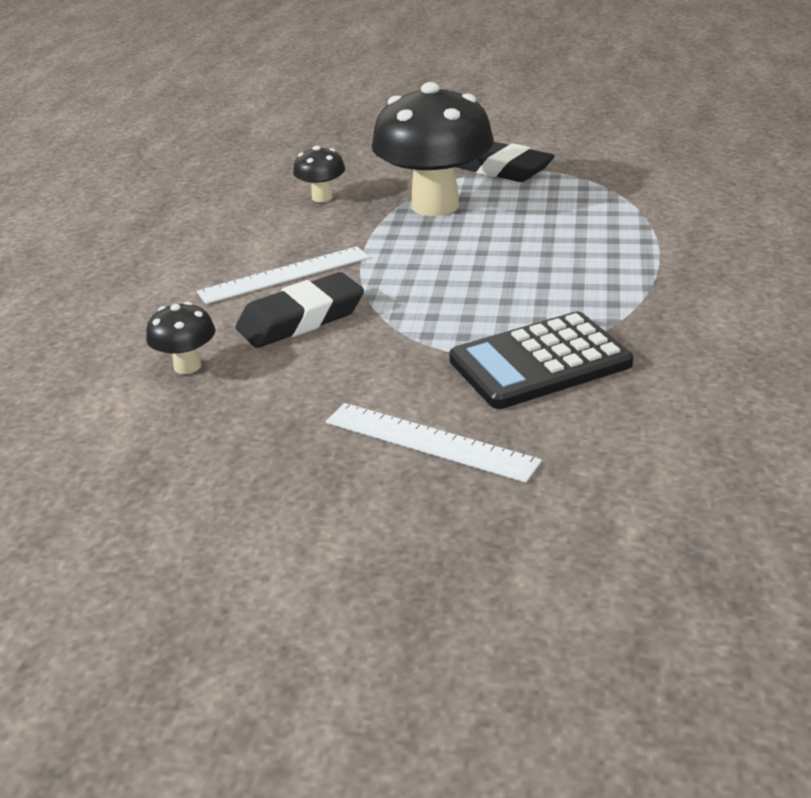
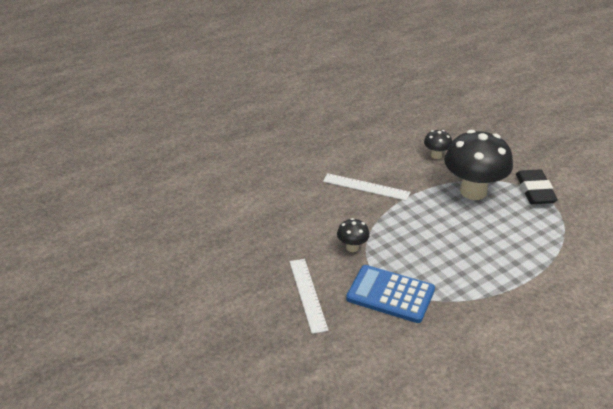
camera: 45 degrees right, 5 degrees up
black mushroom [146,302,215,374] -> black mushroom moved to [337,218,370,252]
black eraser [236,272,364,348] -> none
black calculator [449,311,633,409] -> blue calculator [346,265,435,323]

